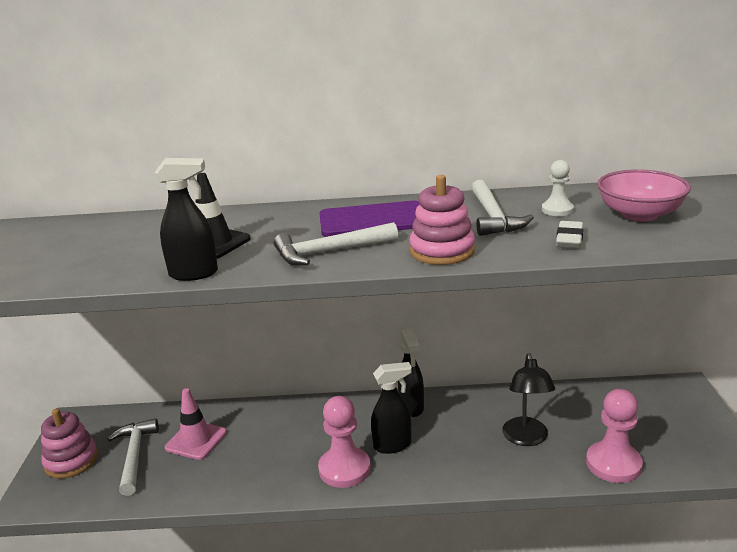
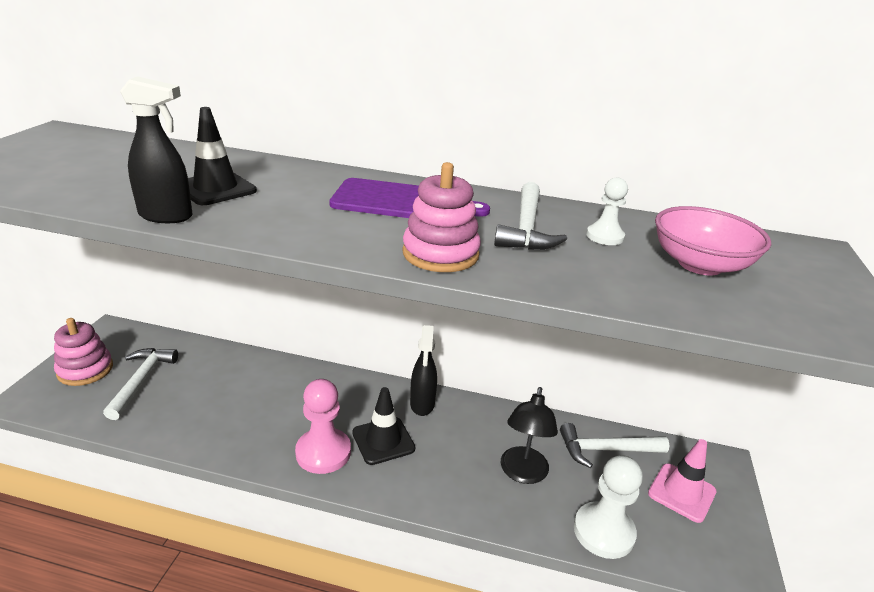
camera: 10 degrees right, 5 degrees up
pink traffic cone [165,388,227,460] -> pink traffic cone moved to [648,439,717,523]
white hammer [274,222,398,265] -> white hammer moved to [560,423,669,468]
black spray bottle [371,362,412,454] -> black traffic cone [352,387,415,465]
white eraser [556,221,583,248] -> none
pink pawn [586,389,643,483] -> white pawn [574,455,643,559]

